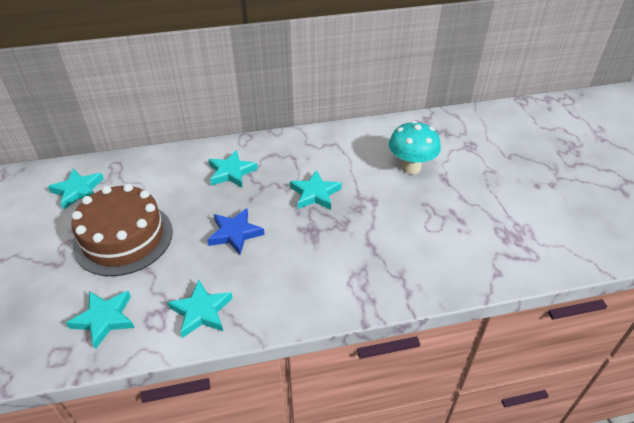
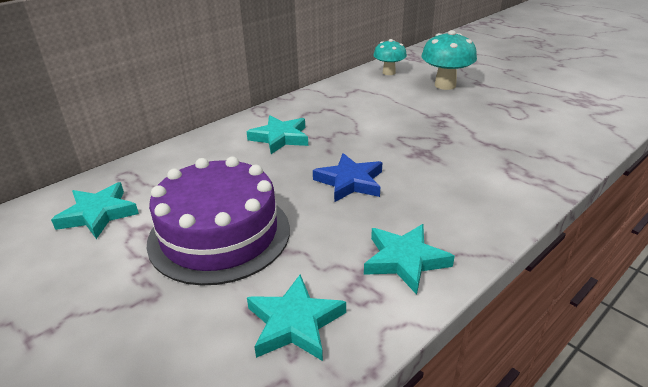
camera: 30 degrees left, 10 degrees down
brown cake [71,184,173,276] -> purple cake [147,156,290,286]
turquoise star [290,170,342,210] -> none
none -> turquoise mushroom [373,39,407,75]

